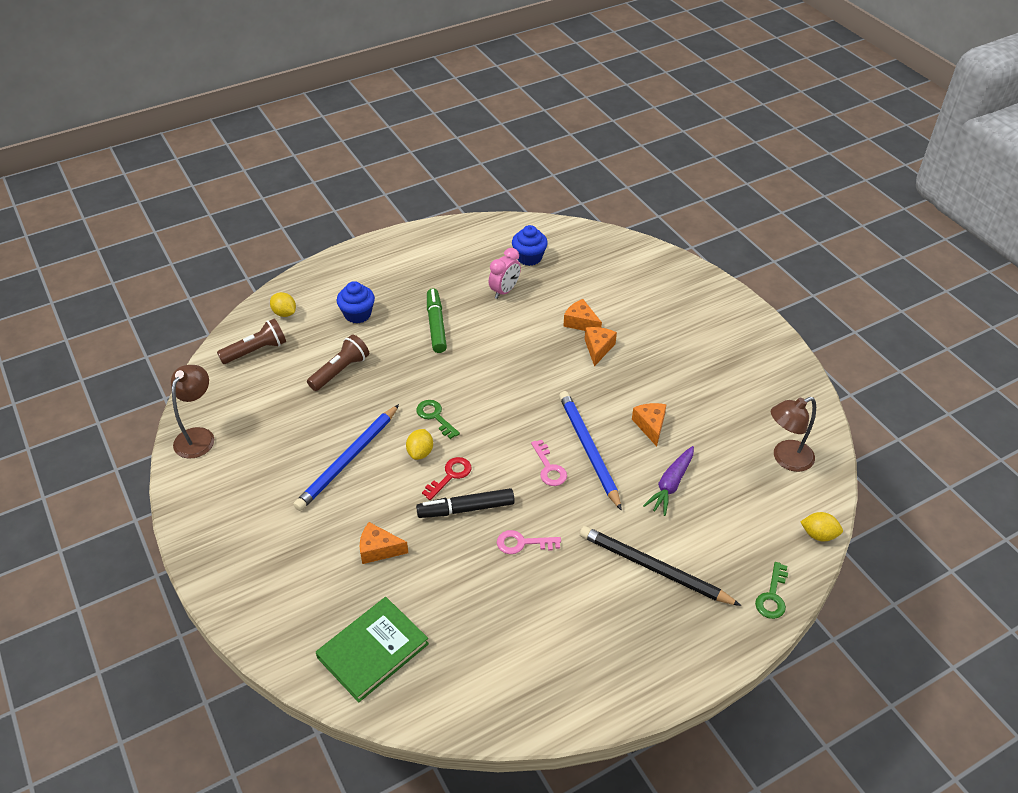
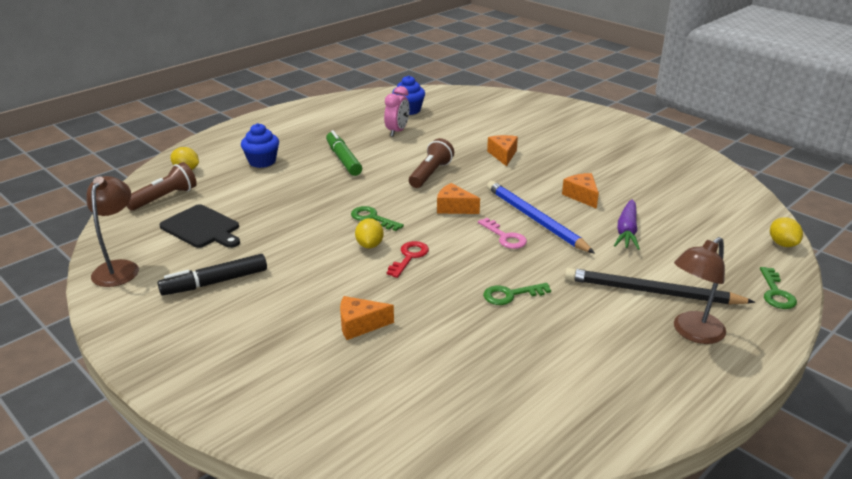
camera: 15 degrees left, 15 degrees down
blue pencil [293,404,399,511] -> none
brown flashlight [307,334,369,391] -> brown flashlight moved to [409,138,454,188]
green book [316,597,429,703] -> none
black marker [416,488,515,518] -> black marker moved to [158,254,267,295]
pink key [497,530,561,554] -> green key [483,283,551,305]
orange cheese [563,299,602,331] -> orange cheese moved to [437,183,480,214]
brown lamp [771,397,816,472] -> brown lamp moved to [674,237,726,344]
yellow lemon [800,512,843,541] -> yellow lemon turned 75 degrees clockwise [770,217,803,247]
none -> black cutting board [160,204,240,248]

